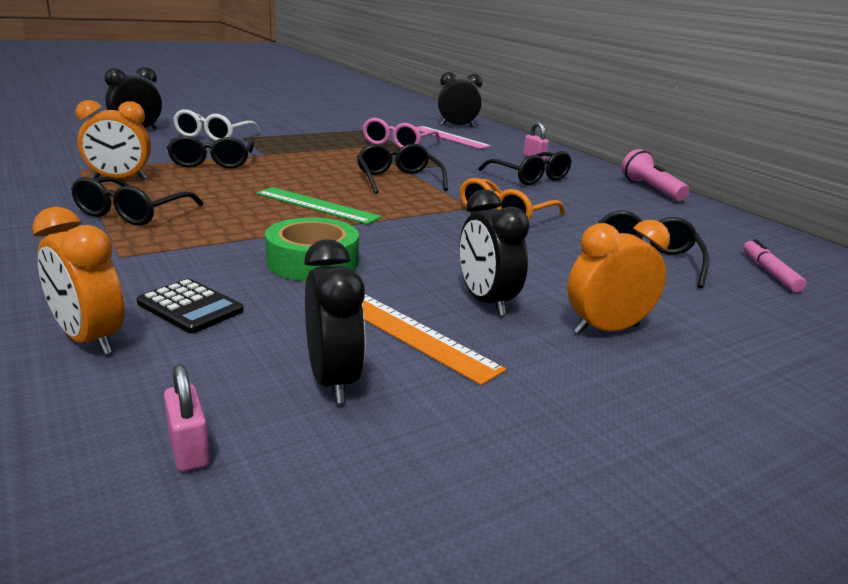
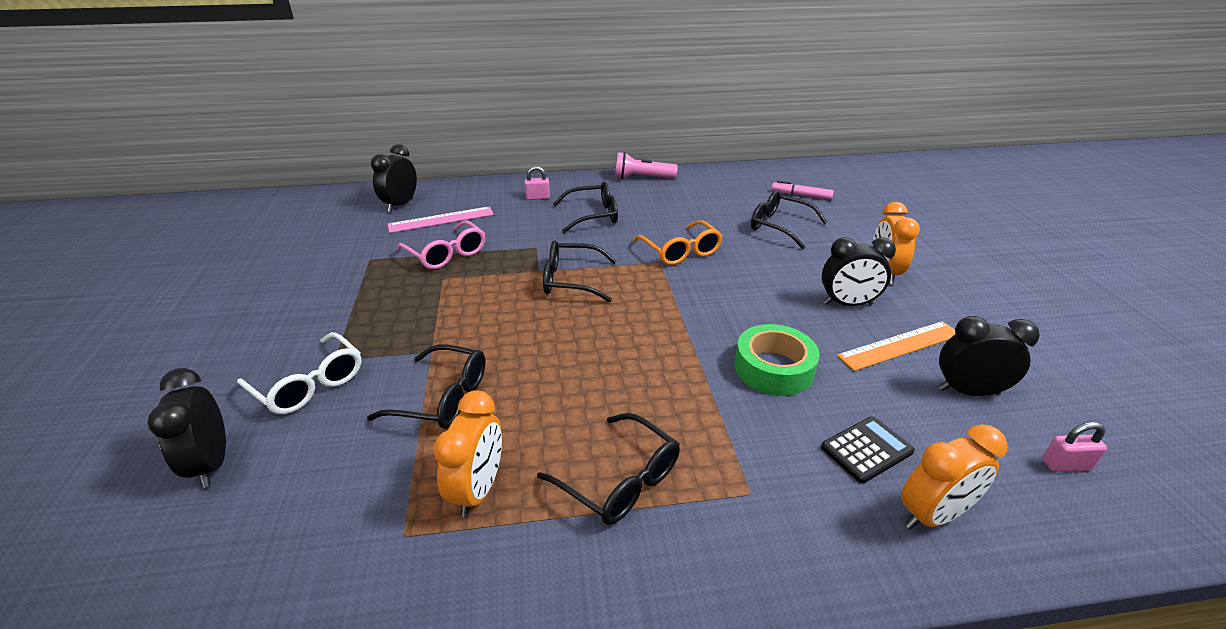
camera: 65 degrees left, 10 degrees up
green ruler [256,187,382,225] -> none

